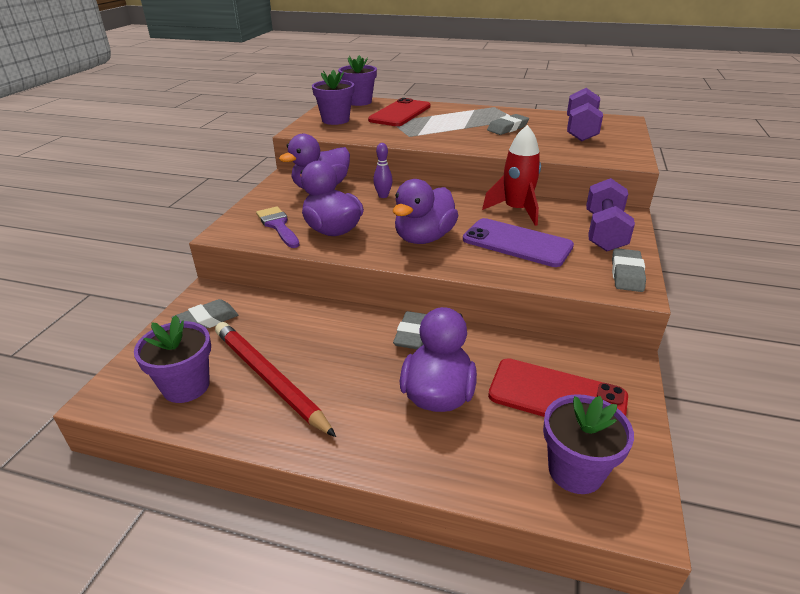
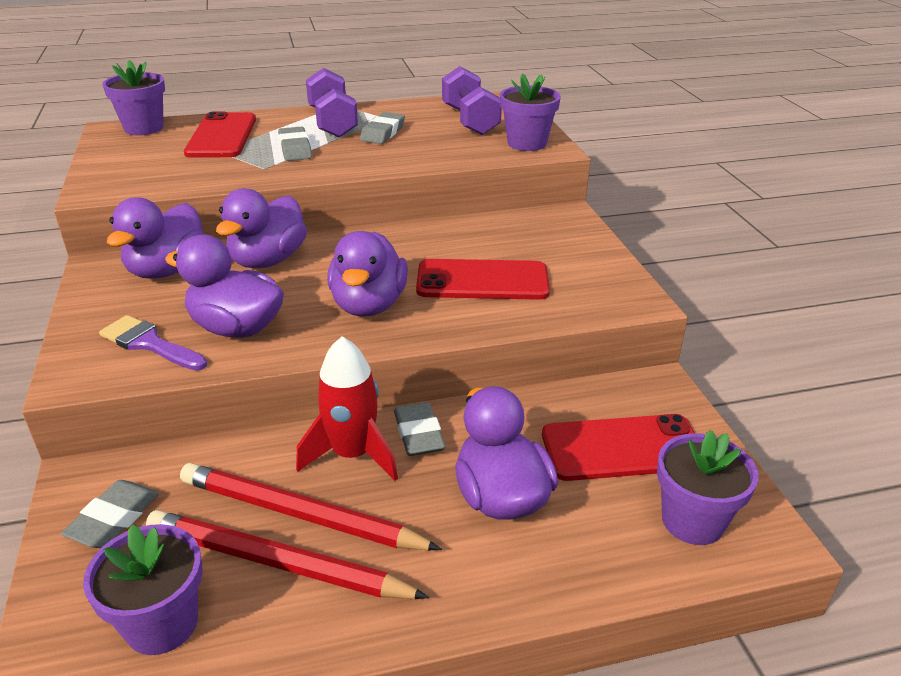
camera: 30 degrees left, 0 degrees up
purple flower pot [312,70,354,125] -> purple flower pot moved to [500,73,561,151]
purple bowling pin [373,143,393,198] -> purple duck [216,188,307,268]
purple phone [463,218,574,267] -> red phone [416,259,550,300]
red rocket [482,125,541,226] -> red rocket moved to [296,337,398,481]
purple dumbbell [586,178,635,252] -> purple dumbbell moved to [306,68,358,138]
grey eraser [612,248,646,292] -> grey eraser moved to [278,127,312,161]
none -> red pencil [180,463,442,551]

